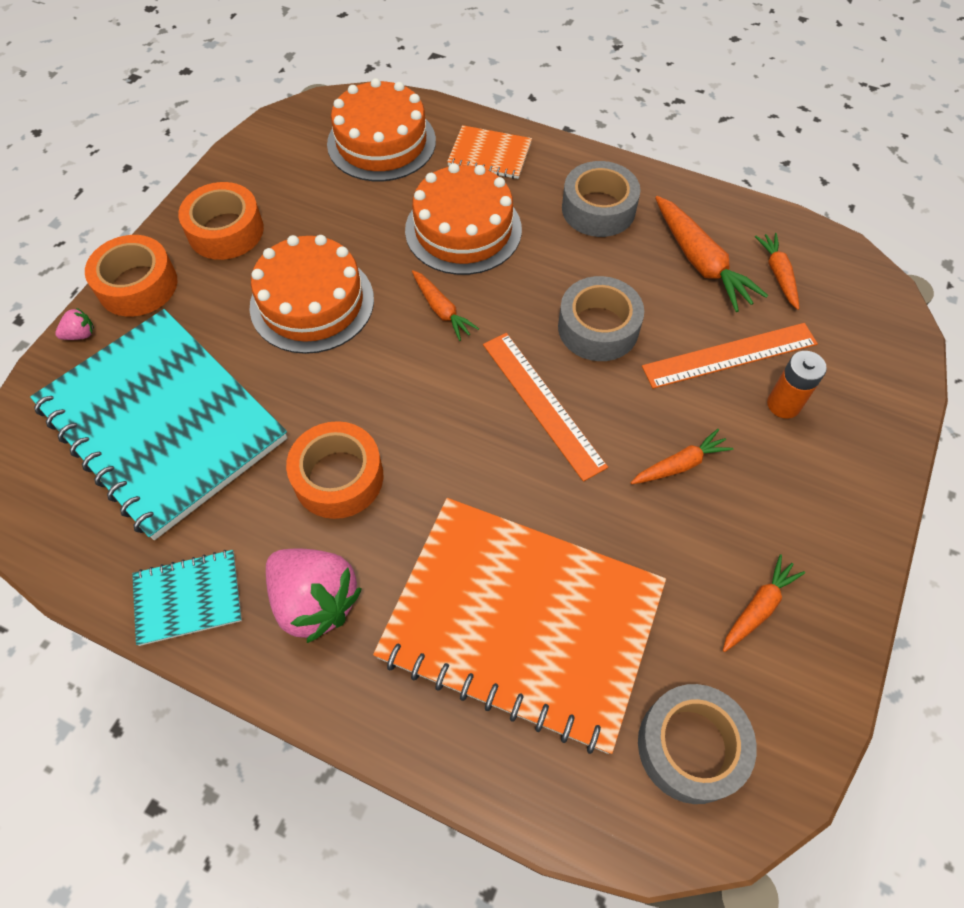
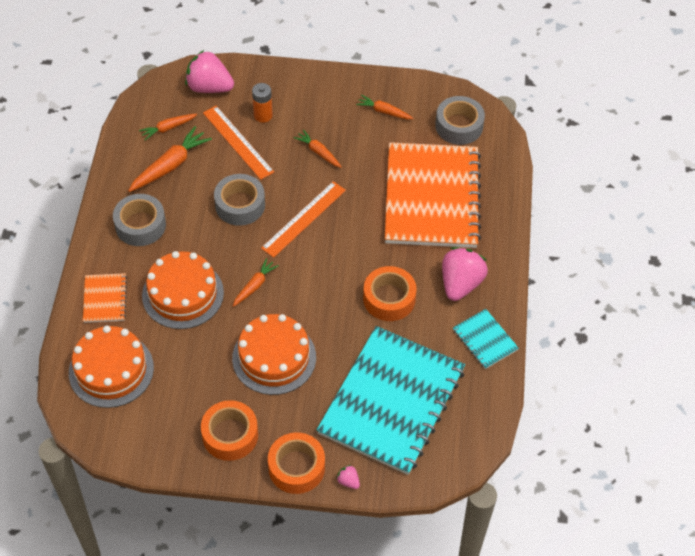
camera: 110 degrees left, 5 degrees down
none -> pink strawberry [185,50,234,93]

